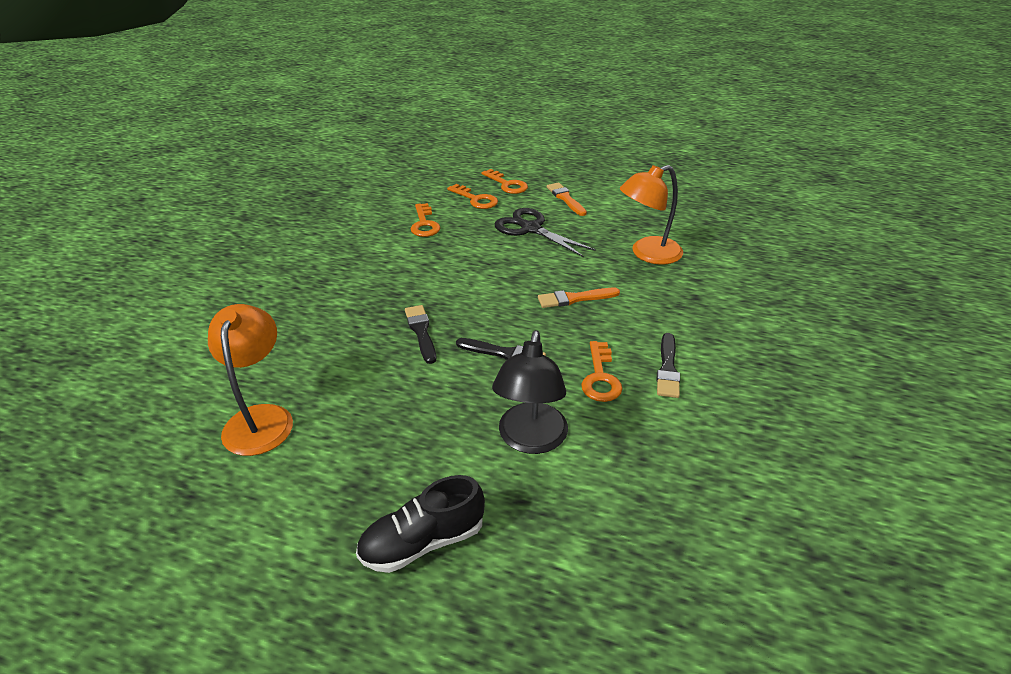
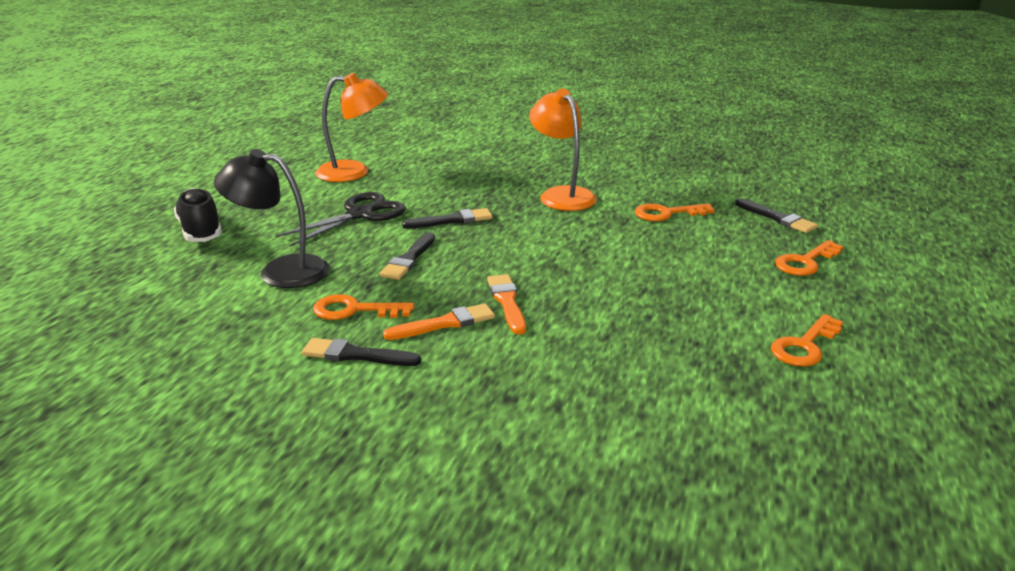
camera: 90 degrees right, 10 degrees down
orange key [447,184,498,209] -> orange key moved to [771,314,843,367]
black scissors [495,208,596,257] -> black scissors moved to [275,192,406,246]
orange brush [547,183,587,216] -> orange brush moved to [383,303,495,340]
orange lamp [620,165,683,265] -> orange lamp moved to [529,89,597,211]
none -> black brush [735,198,818,233]

